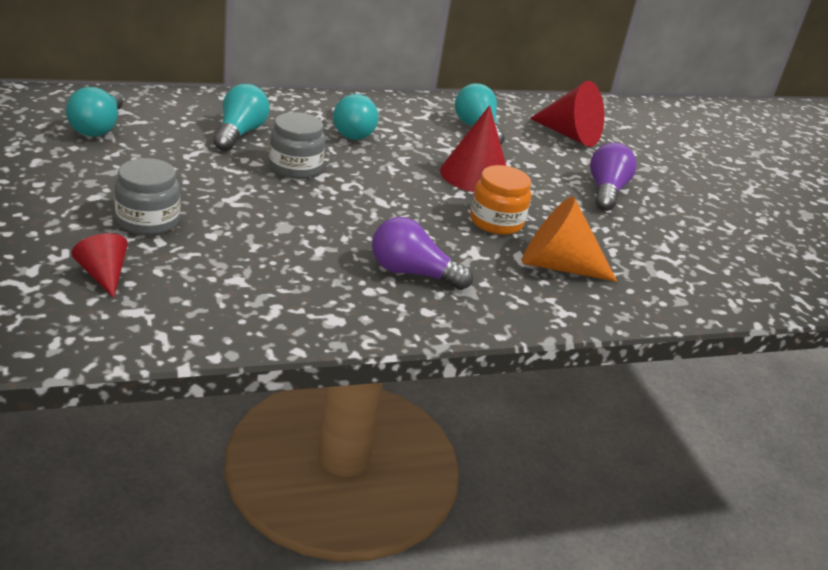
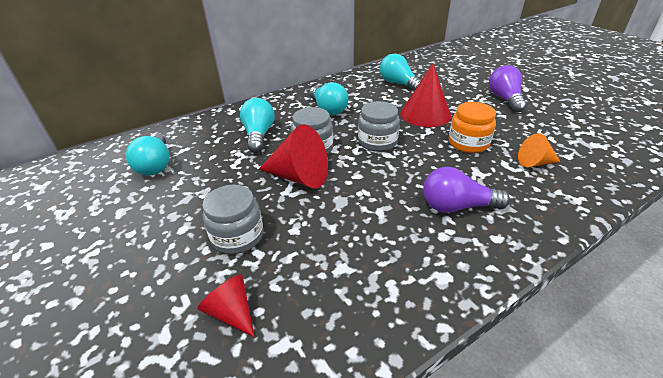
camera: 10 degrees left, 5 degrees up
orange cone [522,196,617,282] -> orange cone [518,133,560,167], size x0.57
red cone [530,81,604,147] -> red cone moved to [259,124,328,188]
none -> grey jar [358,101,400,152]

